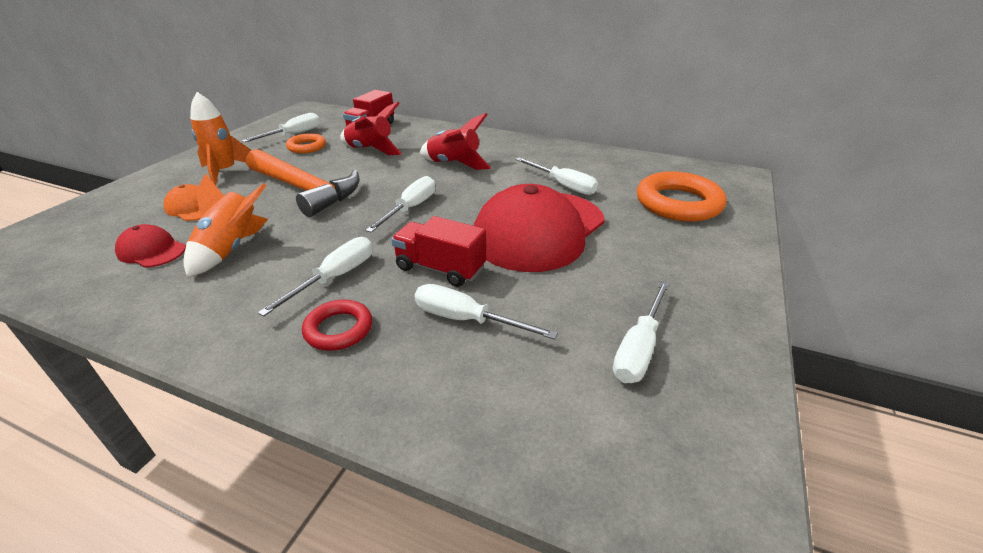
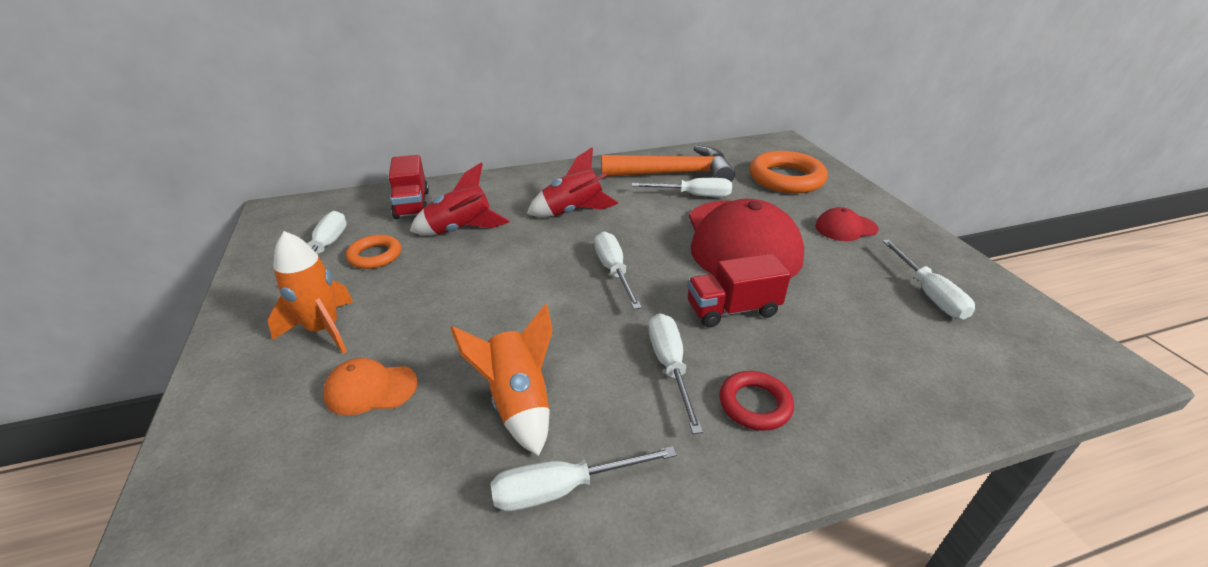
camera: 40 degrees left, 0 degrees up
red cap [115,224,186,268] -> red cap moved to [815,207,879,241]
orange hammer [246,149,360,217] -> orange hammer moved to [601,145,735,182]
white screwdriver [414,284,558,340] -> white screwdriver moved to [491,446,677,511]

